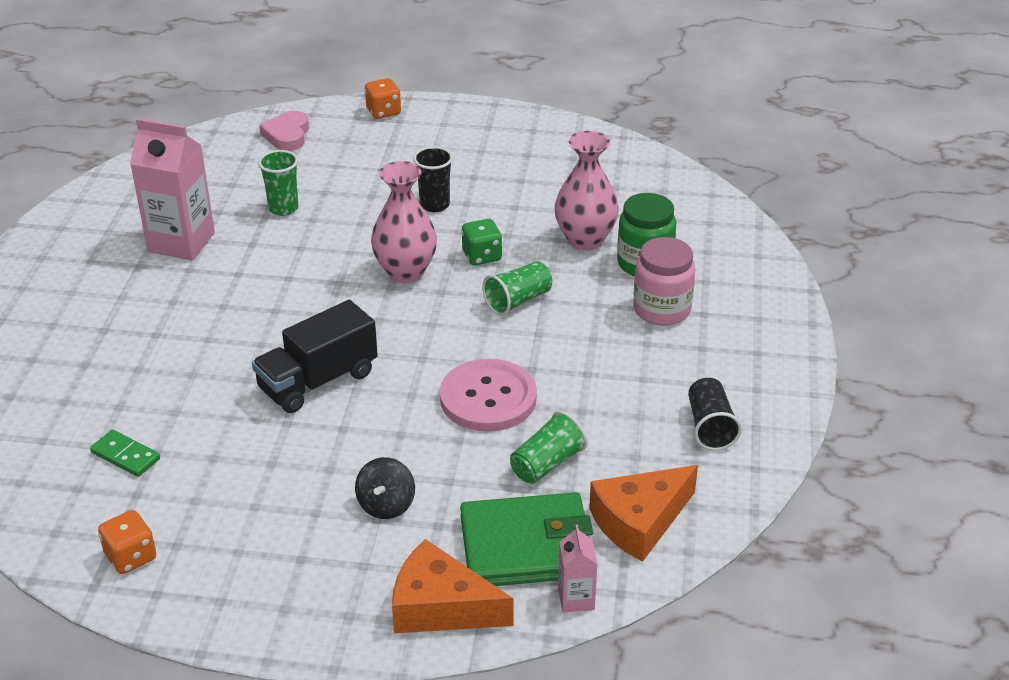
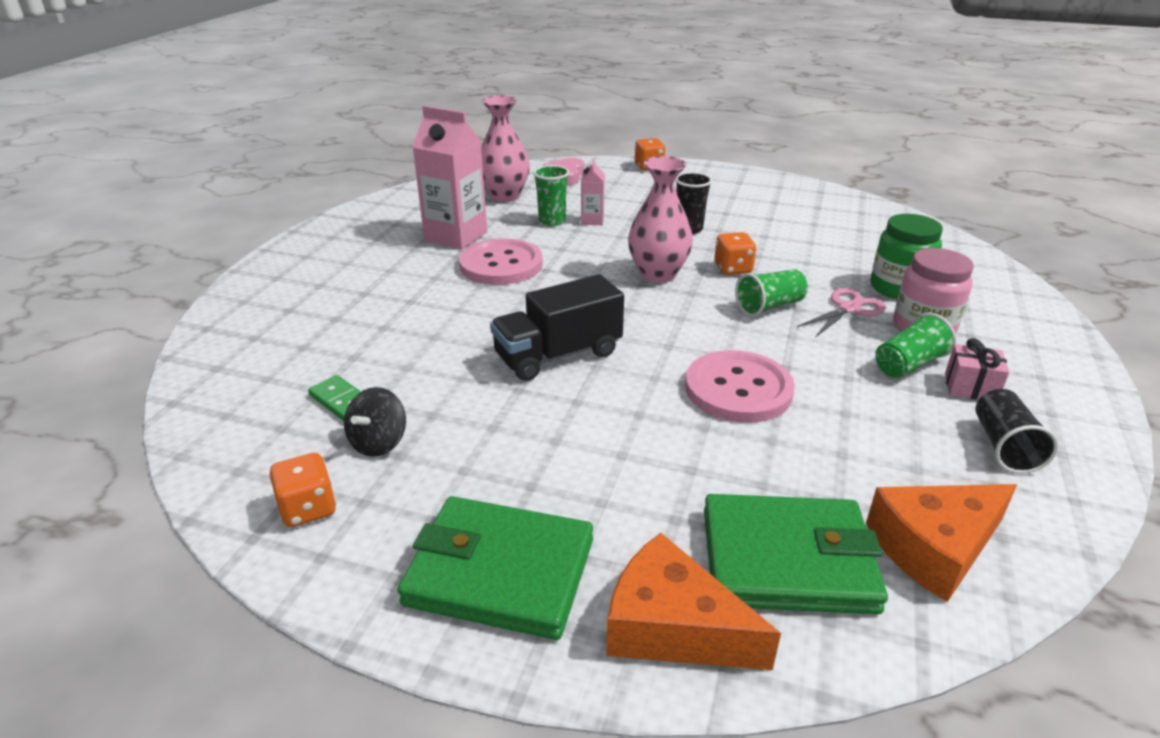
camera: 10 degrees right, 5 degrees down
black spinning top [355,457,415,519] -> black spinning top moved to [344,387,406,457]
green dice [461,219,502,265] -> orange dice [714,232,756,275]
green cup [510,411,588,484] -> green cup moved to [875,313,956,378]
pink vase [555,131,619,250] -> pink vase moved to [481,95,530,202]
pink carton [558,525,598,612] -> pink carton moved to [581,158,605,225]
none -> green wallet [397,496,593,640]
none -> pink button [459,239,543,285]
none -> pink scissors [797,288,886,337]
none -> pink gift [945,338,1009,400]

